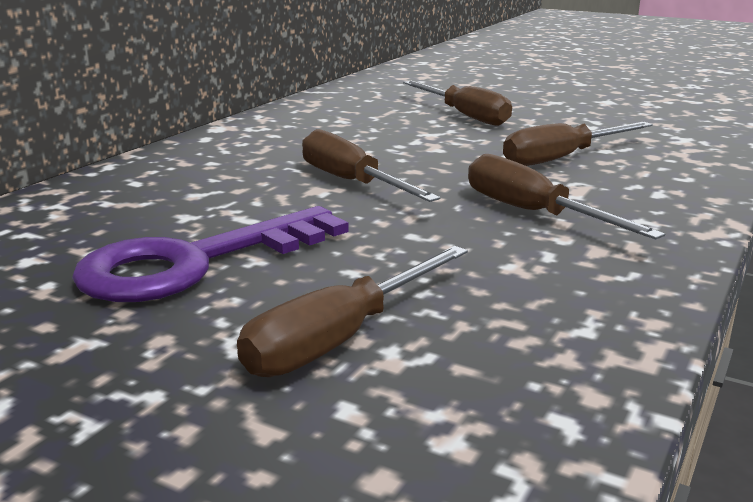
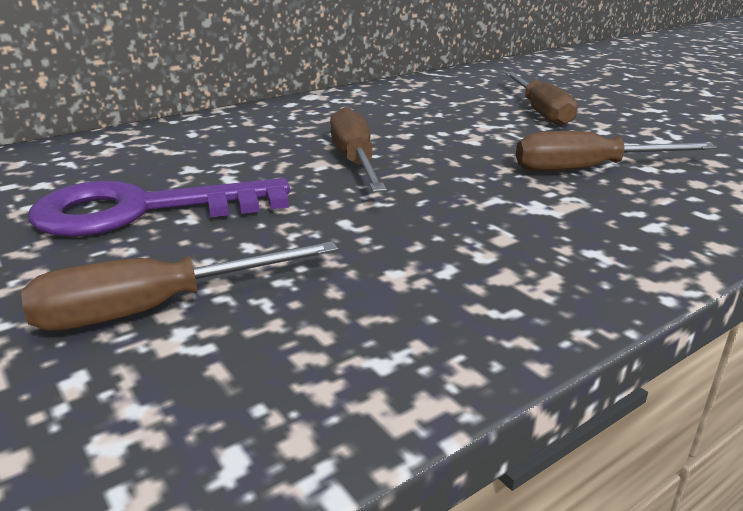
camera: 25 degrees right, 5 degrees up
brown screwdriver [468,154,665,239] -> none

